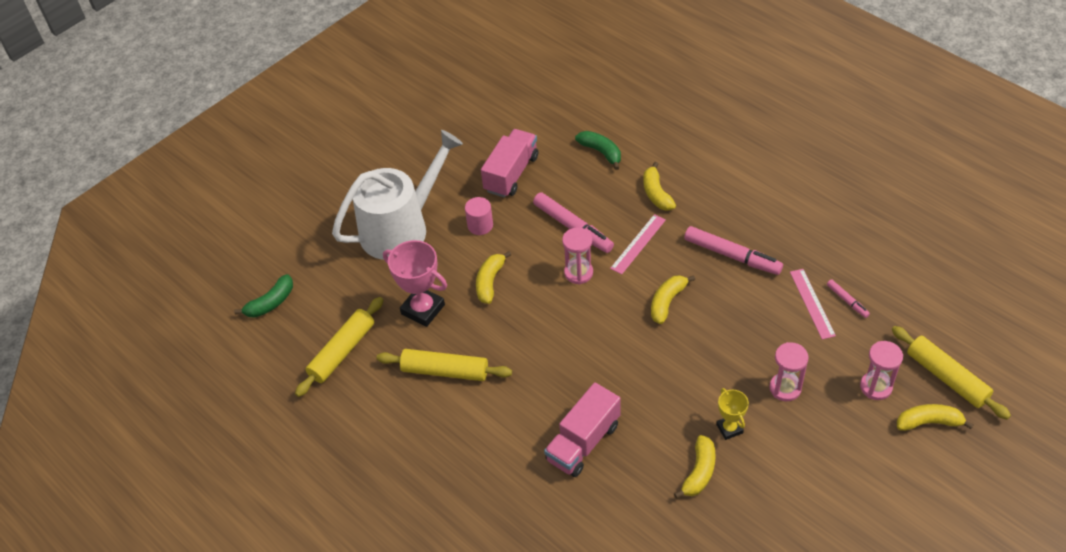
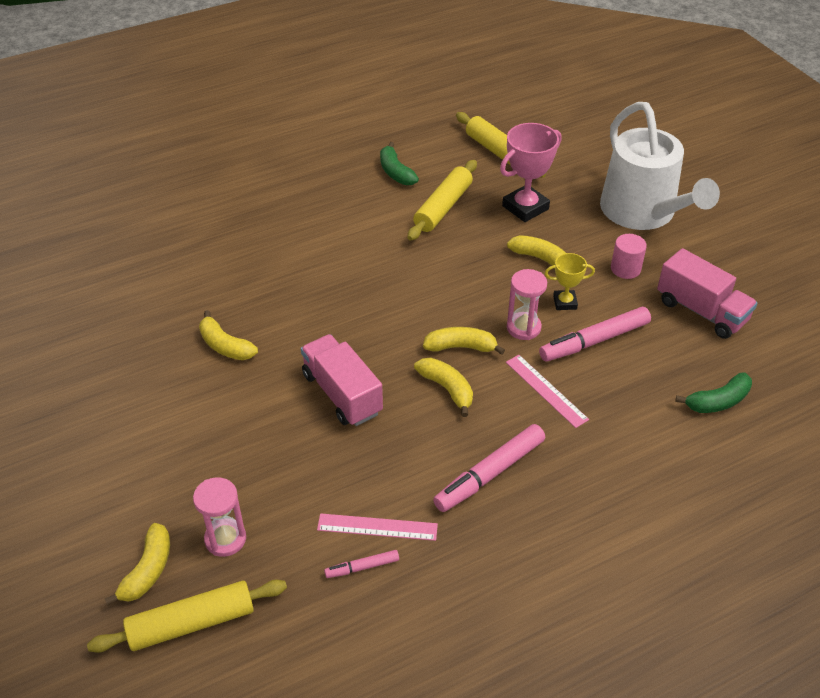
camera: 105 degrees right, 5 degrees down
green banana [234,274,293,318] -> green banana moved to [380,142,419,185]
pink truck [544,382,621,477] -> pink truck moved to [301,334,383,426]
yellow banana [643,162,676,211] -> yellow banana moved to [423,327,505,355]
yellow trophy [716,388,749,440] -> yellow trophy moved to [545,253,595,310]
pink hourglass [769,342,809,401] -> none

